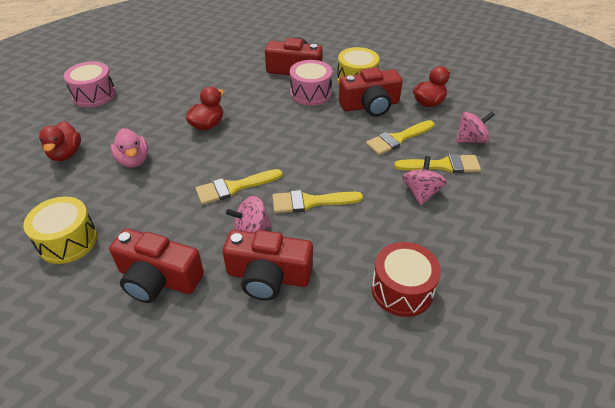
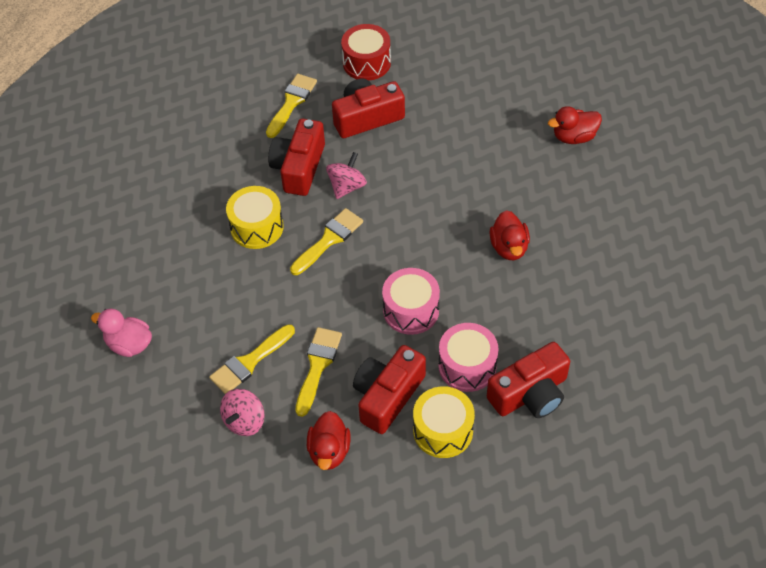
camera: 140 degrees right, 10 degrees up
yellow drum [23,197,98,264] -> yellow drum moved to [226,186,284,249]
red duck [39,121,81,161] -> red duck turned 60 degrees counterclockwise [548,106,602,144]
pink drum [64,61,116,107] -> pink drum moved to [382,268,440,335]
pink duck [111,128,148,168] -> pink duck moved to [91,309,152,357]
yellow brush [196,169,283,205] -> yellow brush moved to [266,74,317,138]
red camera [223,230,313,301] -> red camera turned 45 degrees counterclockwise [268,119,325,196]
red drum [372,242,441,317] -> red drum moved to [341,24,391,81]
pink spinning top [402,156,447,205] -> none

